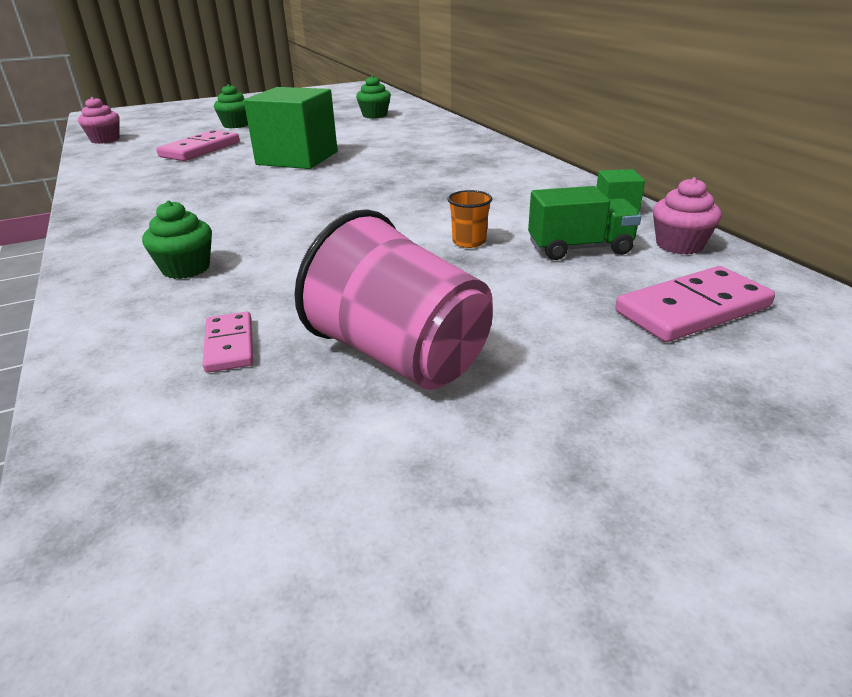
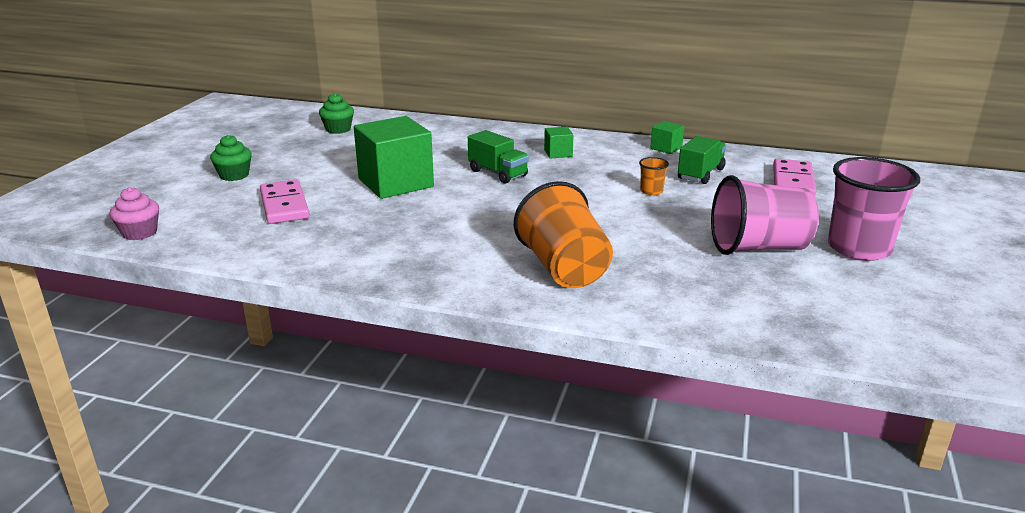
camera: 50 degrees left, 5 degrees down
green cupcake [142,200,212,279] -> orange cup [514,181,613,288]
pink domino [203,312,253,373] -> none
pink cupcake [653,177,722,254] -> none
none -> green truck [468,130,529,184]
none -> green cube [544,127,574,158]
none -> pink cup [828,157,920,261]

